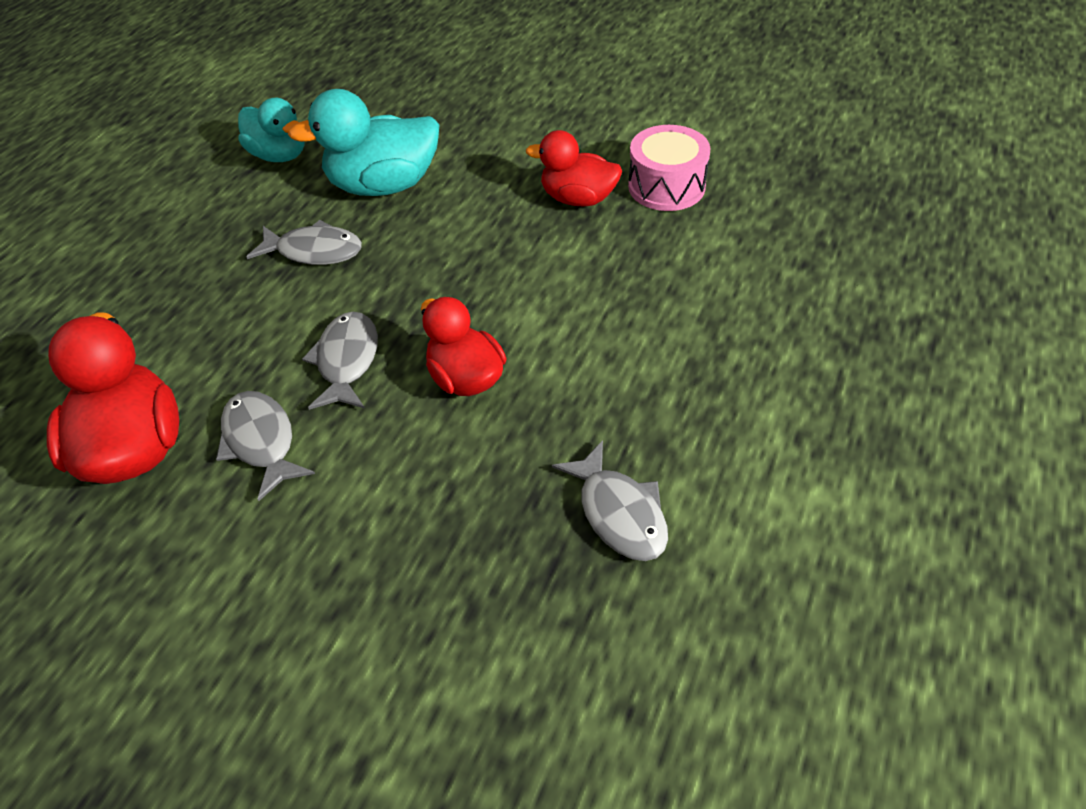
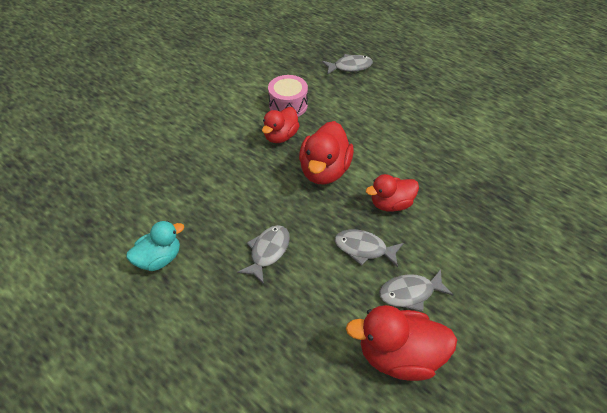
camera: 75 degrees left, 0 degrees up
turquoise duck [288,89,439,196] -> none
grey fish [552,440,668,561] -> grey fish moved to [322,54,373,75]
none -> red duck [299,121,354,185]

